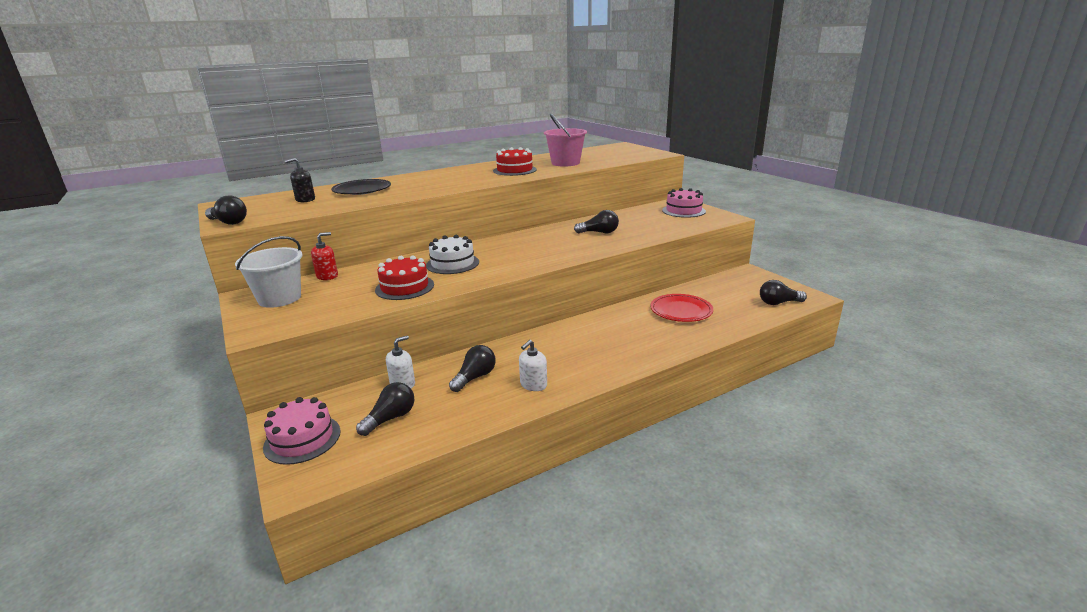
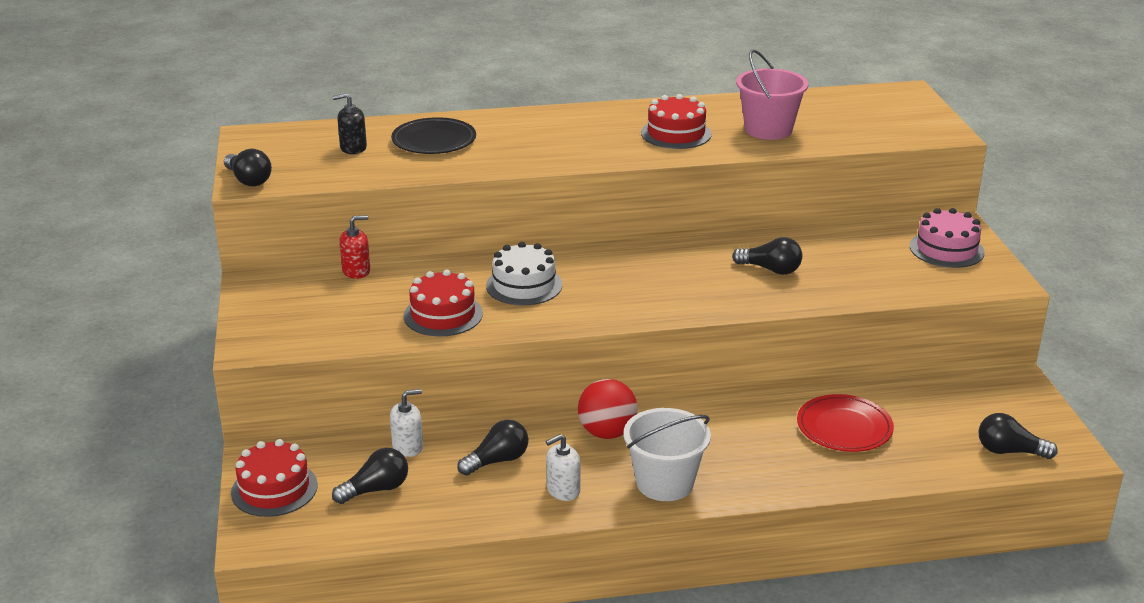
camera: 20 degrees right, 5 degrees up
white bucket [235,236,303,308] -> white bucket moved to [624,408,711,501]
pink cake [263,397,341,465] -> red cake [231,439,318,517]
none -> red ball [578,379,638,439]

